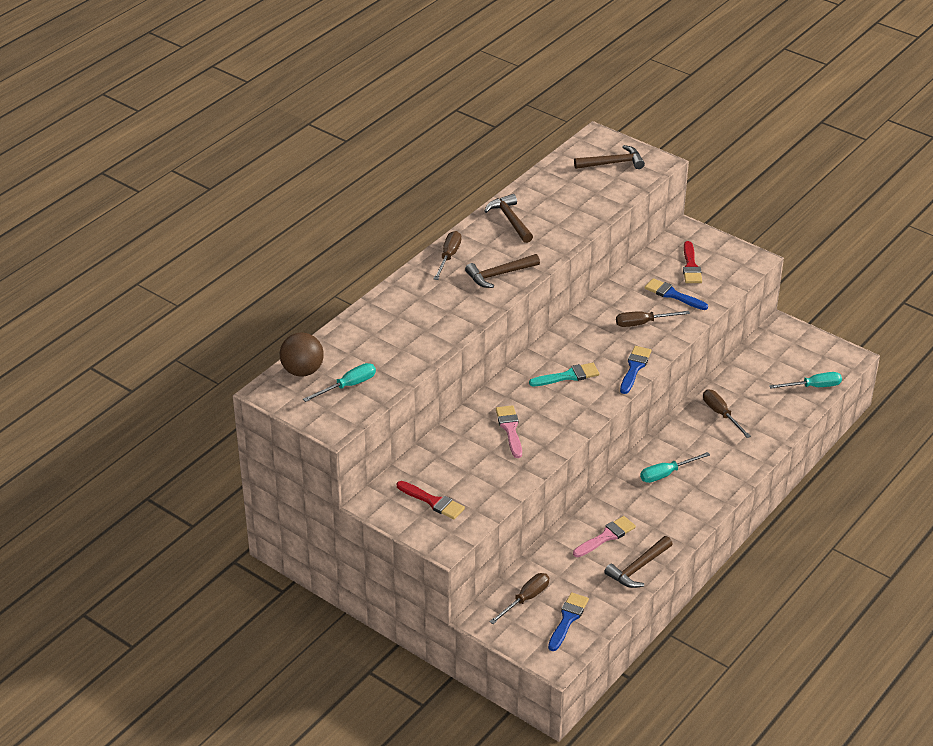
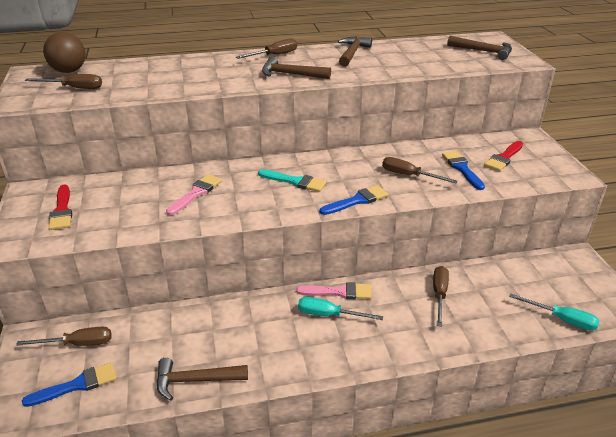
camera: 40 degrees right, 5 degrees down
turquoise screwdriver [303,363,376,402] -> brown screwdriver [25,74,102,89]
pink brush [573,516,636,557] -> pink brush moved to [296,282,371,299]

